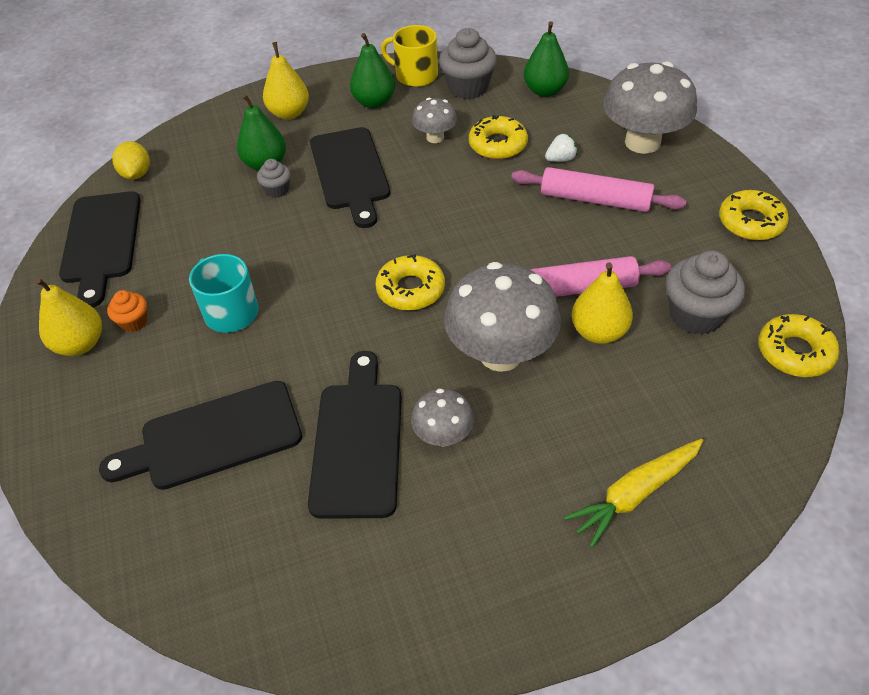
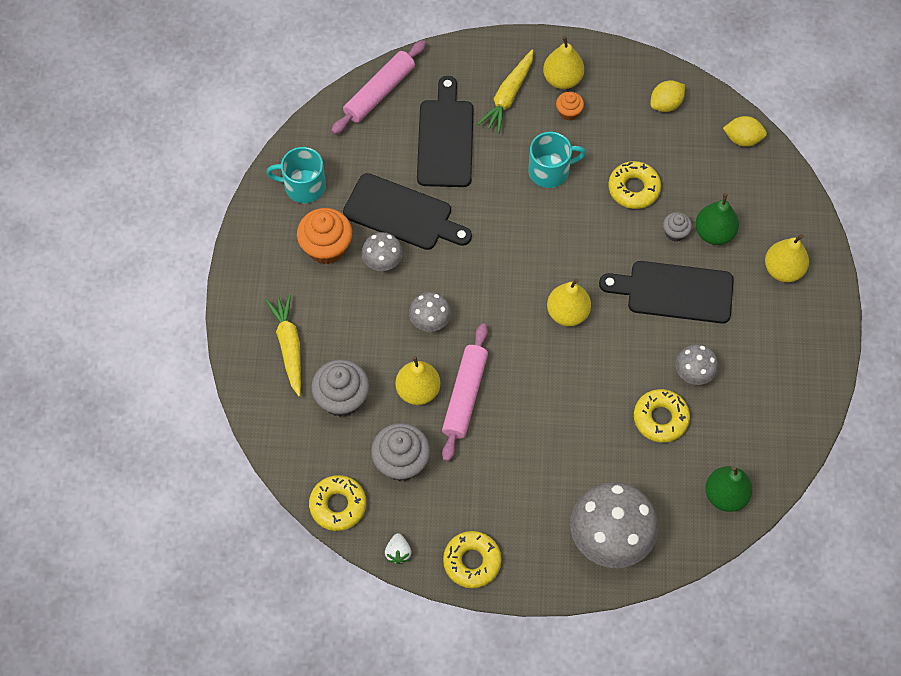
camera: 110 degrees right, 15 degrees up
black cutting board [59,191,141,307] -> yellow lemon [651,80,685,112]
green pear [350,33,395,108] -> none
yellow donut [375,254,445,311] -> yellow donut moved to [608,161,661,209]
yellow mug [381,25,438,87] -> none
grey cupcake [439,28,497,99] -> grey cupcake moved to [311,359,369,417]
grey mushroom [444,262,561,372] -> grey mushroom [409,292,451,332], size x0.51
pink rolling pin [511,167,686,212] -> pink rolling pin moved to [331,40,426,134]
white strawberry [545,133,578,162] -> white strawberry moved to [385,533,411,564]
none -> turquoise mug [266,147,326,203]
none -> orange cupcake [297,208,352,264]
none -> yellow carrot [478,50,533,133]
none -> yellow pear [547,278,591,326]

